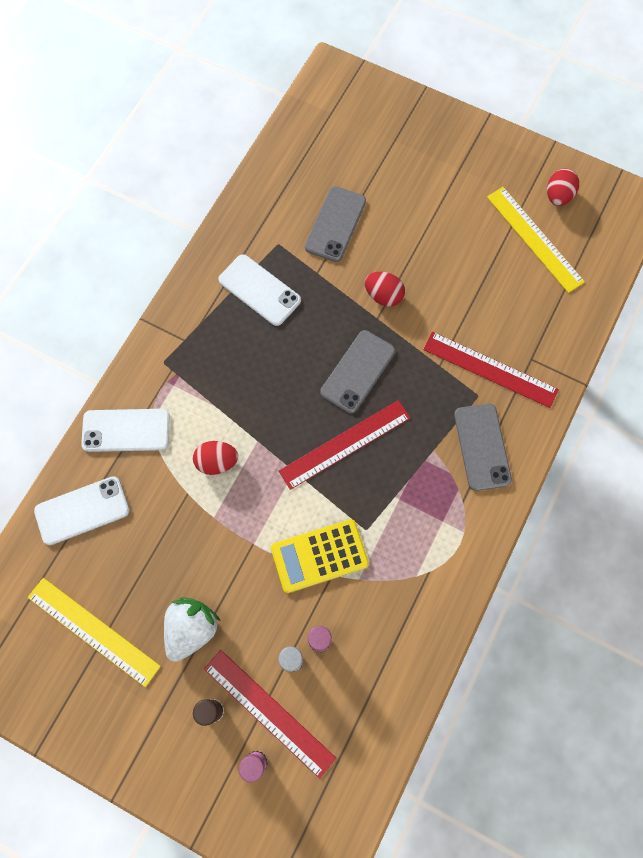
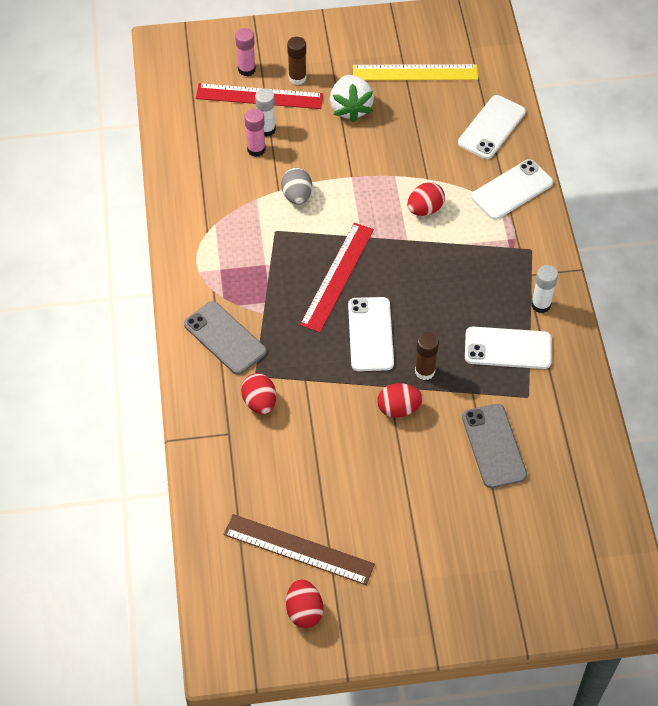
camera: 145 degrees right, 15 degrees down
yellow calculator [271,519,369,593] -> grey egg [281,168,312,205]
grey phone [320,330,395,413] -> white phone [348,297,394,371]
red ruler [423,332,559,408] -> red egg [241,373,276,414]
yellow ruler [487,187,585,293] -> brown ruler [224,514,375,585]
none -> brown glue stick [415,332,439,380]
none -> white glue stick [531,265,558,313]

